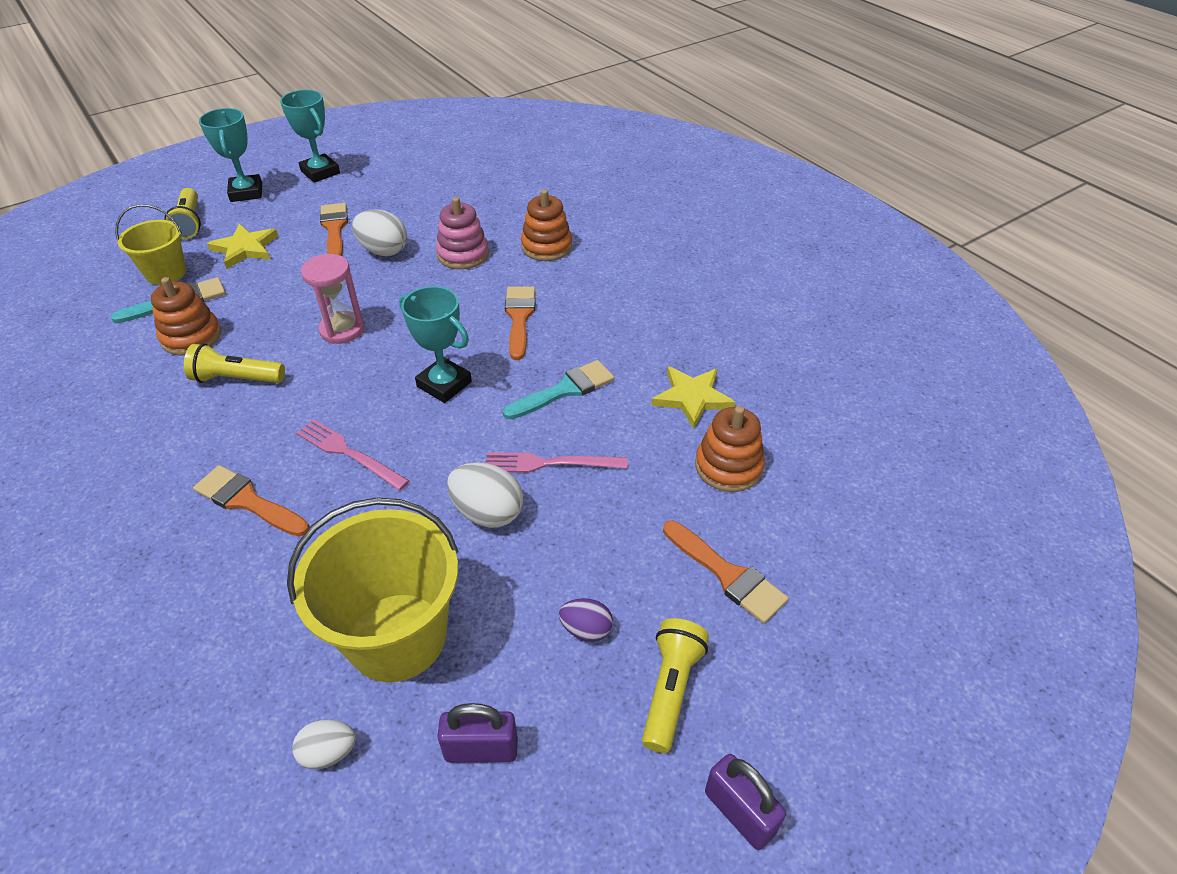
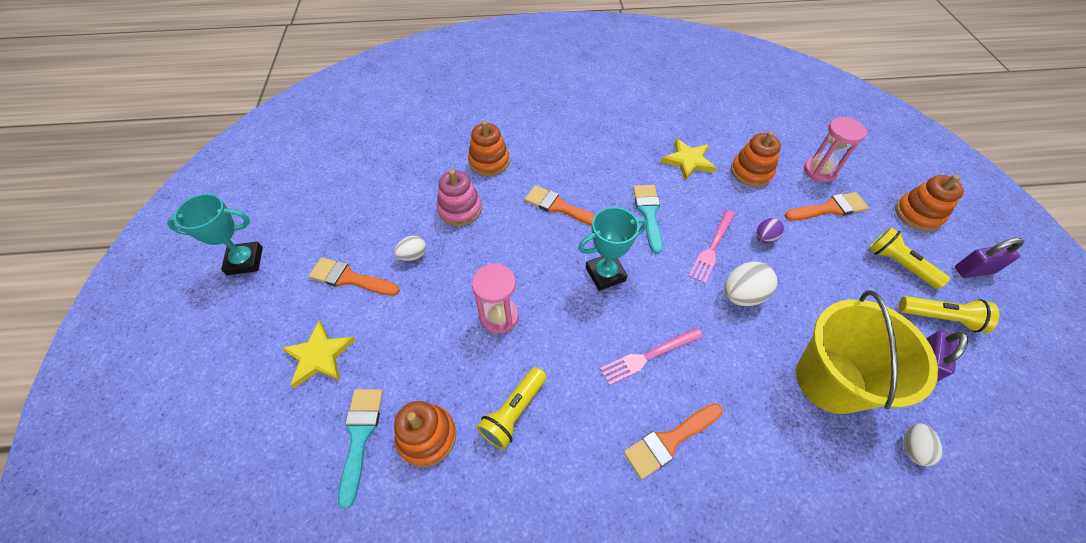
camera: 60 degrees left, 10 degrees up
yellow bucket [115,204,186,285] -> none
yellow flashlight [165,188,201,239] -> yellow flashlight moved to [899,296,999,333]
turquoise trophy [199,108,262,202] -> none
white egg [352,209,407,256] -> white egg [394,236,426,261], size x0.61
purple egg [559,598,613,642] -> purple egg moved to [756,218,784,244]
none -> pink hourglass [804,117,867,182]
none -> orange stacking toy [895,175,964,231]

